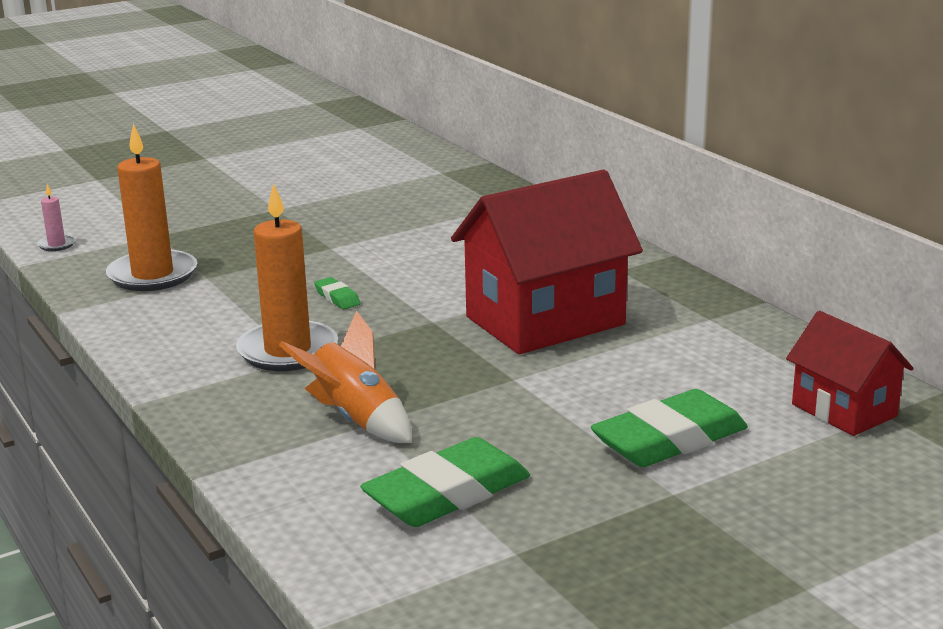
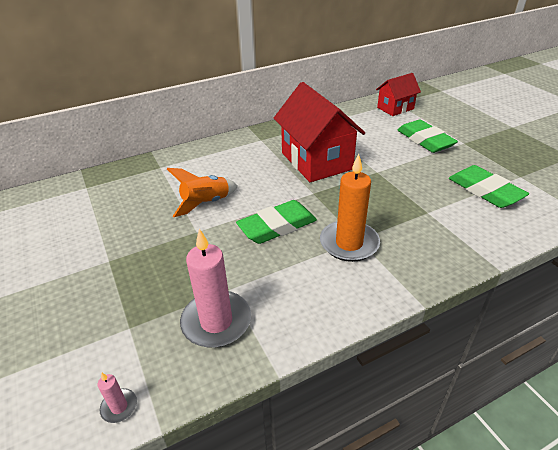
camera: 85 degrees left, 15 degrees up
orange candle [106,124,197,291] -> pink candle [180,228,251,348]
orange rocket [279,311,412,443] -> orange rocket moved to [167,168,238,217]
green eraser [314,277,361,309] -> green eraser [236,200,317,244], size x2.25

